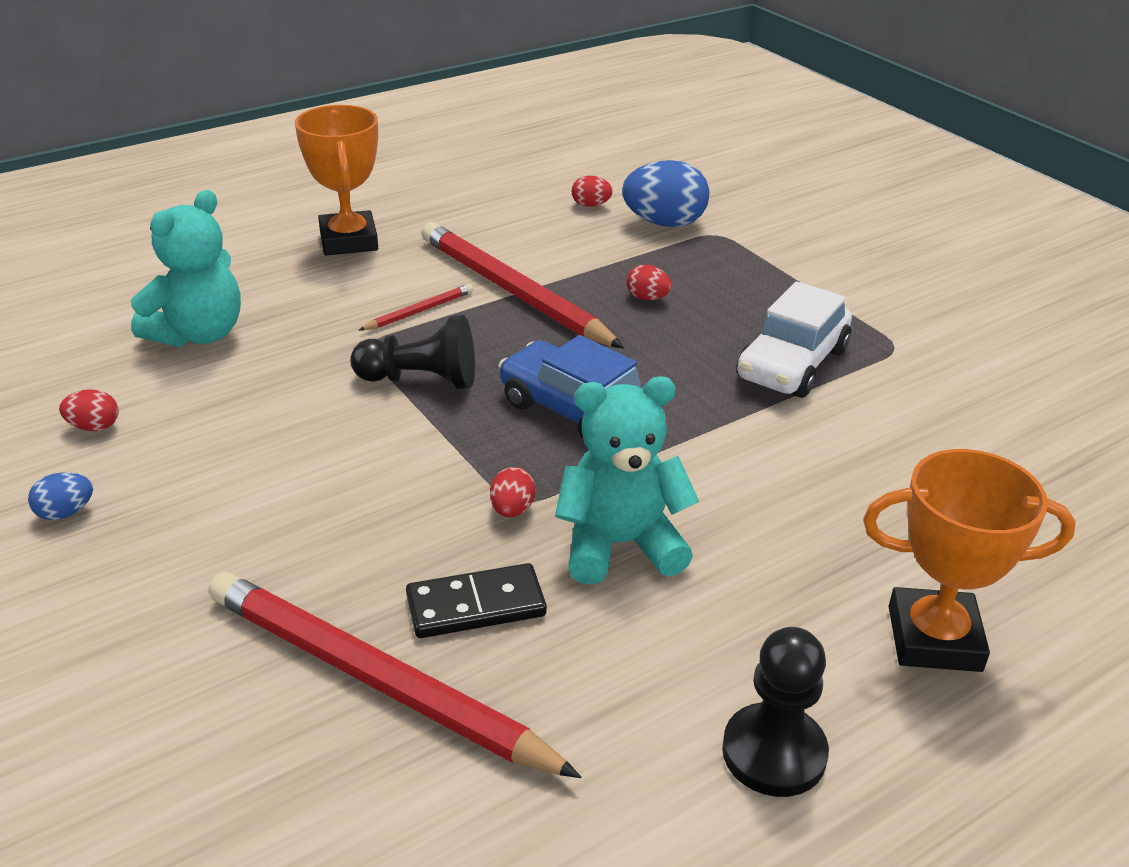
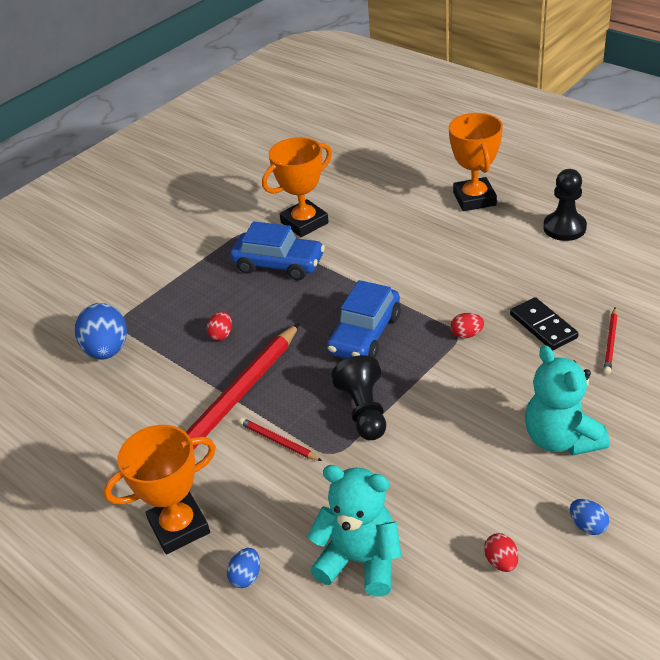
camera: 100 degrees left, 5 degrees up
red pencil [209,572,582,778] -> red pencil [603,307,618,375], size x0.43
turquoise teddy bear [555,377,699,585] -> turquoise teddy bear moved to [525,345,610,456]
red egg [572,176,613,207] -> none
white car [736,281,852,398] -> blue car [230,221,325,280]
none -> blue egg [227,548,260,588]
none -> orange trophy [262,137,332,237]

